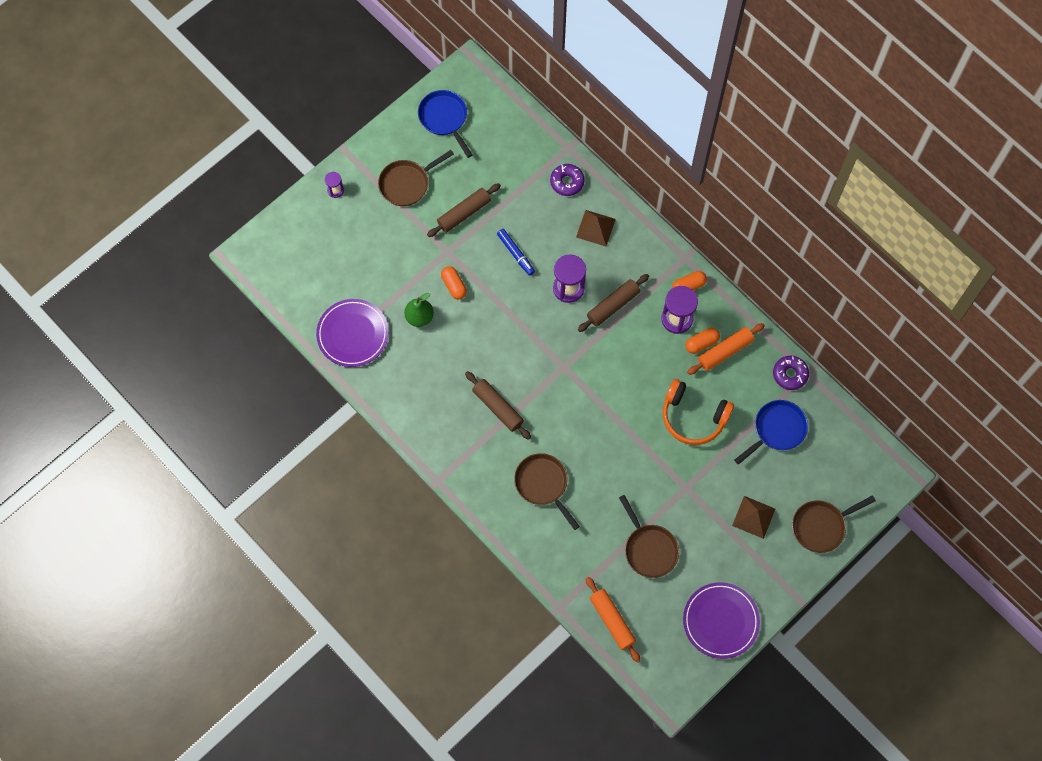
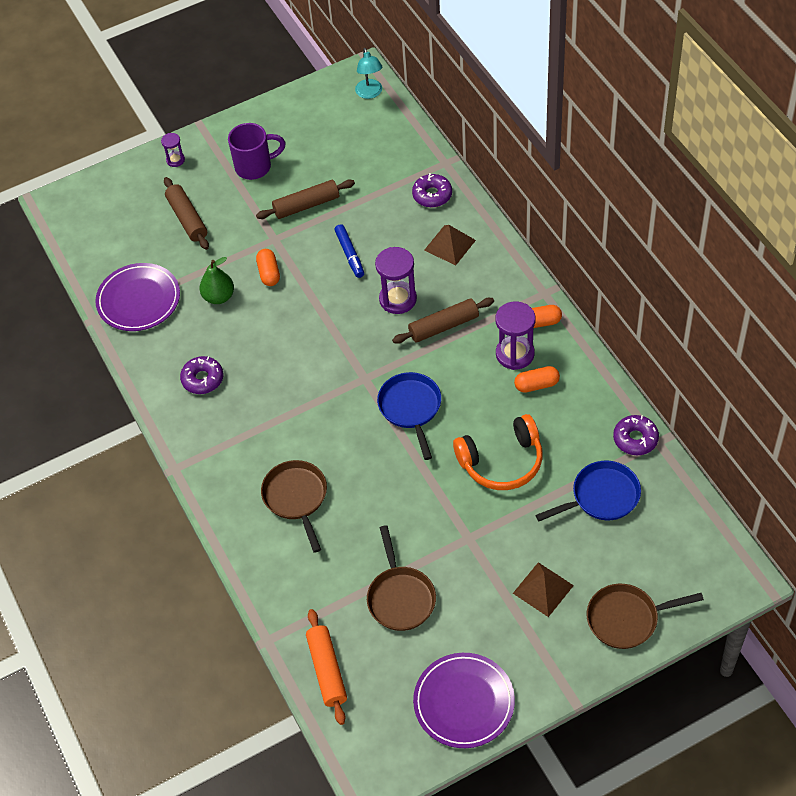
camera: 20 degrees right, 15 degrees down
brown pan [378,150,454,206] -> purple mug [228,123,286,180]
blue pan [418,90,472,158] -> blue pan moved to [377,372,441,460]
brown rolling pin [465,371,531,440] -> brown rolling pin moved to [164,177,209,250]
orange headphones [663,379,734,445] -> orange headphones turned 60 degrees counterclockwise [453,414,543,490]
orange rolling pin [687,323,765,375] -> none
none -> purple donut [180,356,223,394]
none -> turquoise lamp [355,48,382,99]

